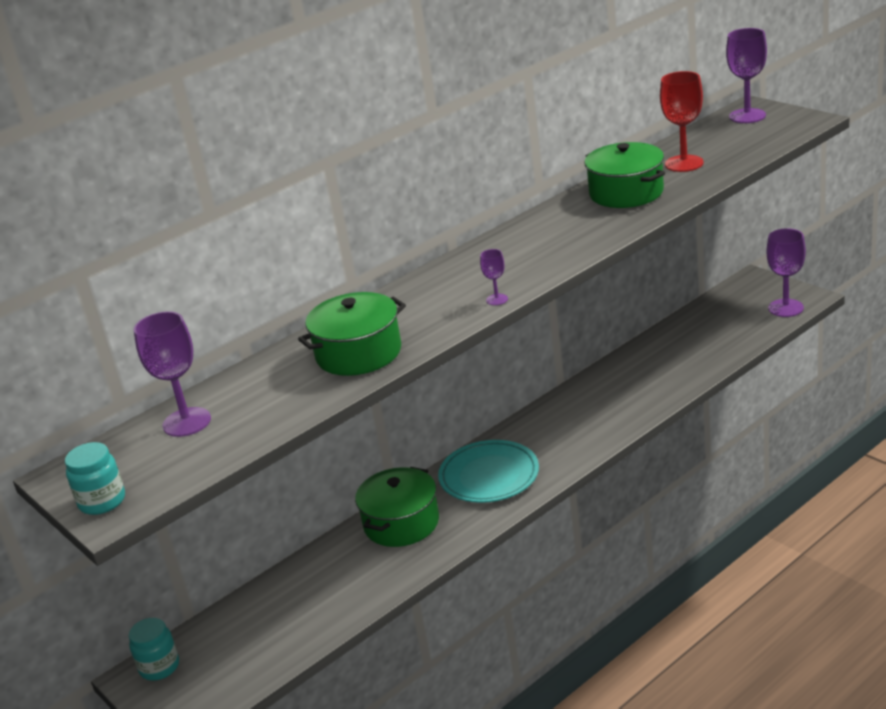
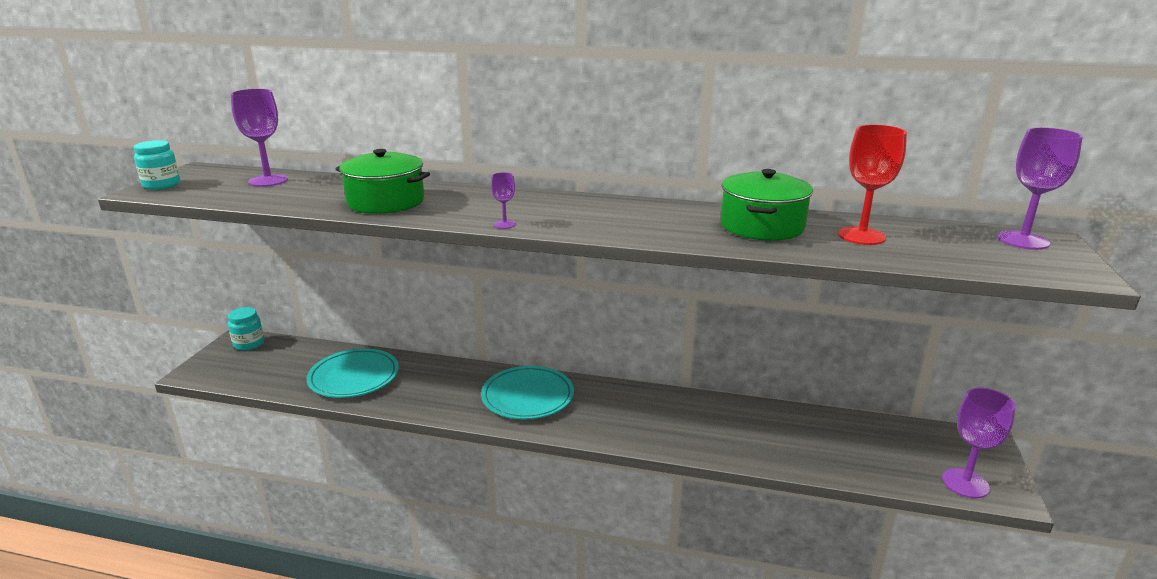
camera: 50 degrees right, 5 degrees down
green pot [355,467,439,547] -> none
none -> turquoise plate [307,348,399,398]

